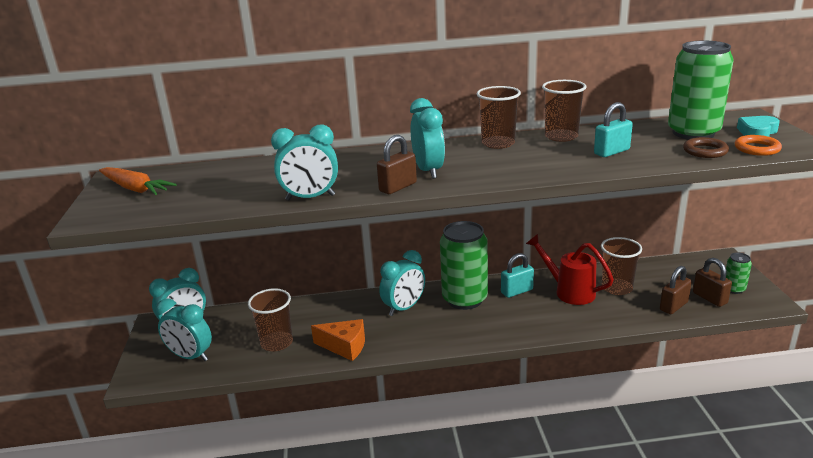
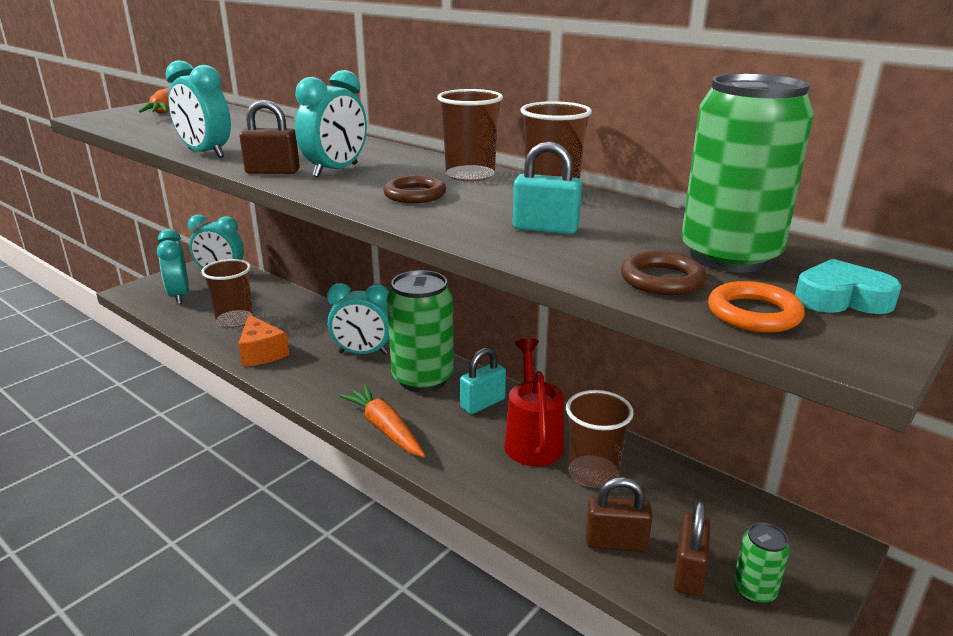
camera: 45 degrees right, 0 degrees up
turquoise padlock [501,253,534,298] -> turquoise padlock turned 60 degrees counterclockwise [460,347,506,414]
none -> orange carrot [339,385,425,457]
none -> brown ring [383,175,446,203]

